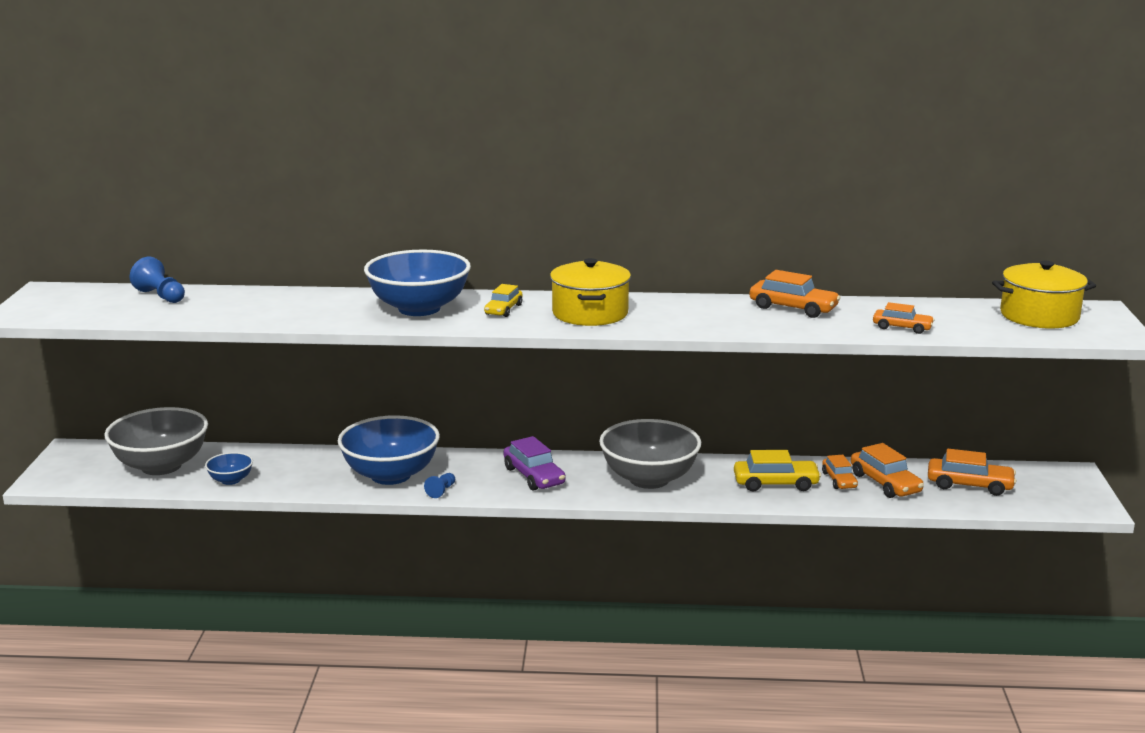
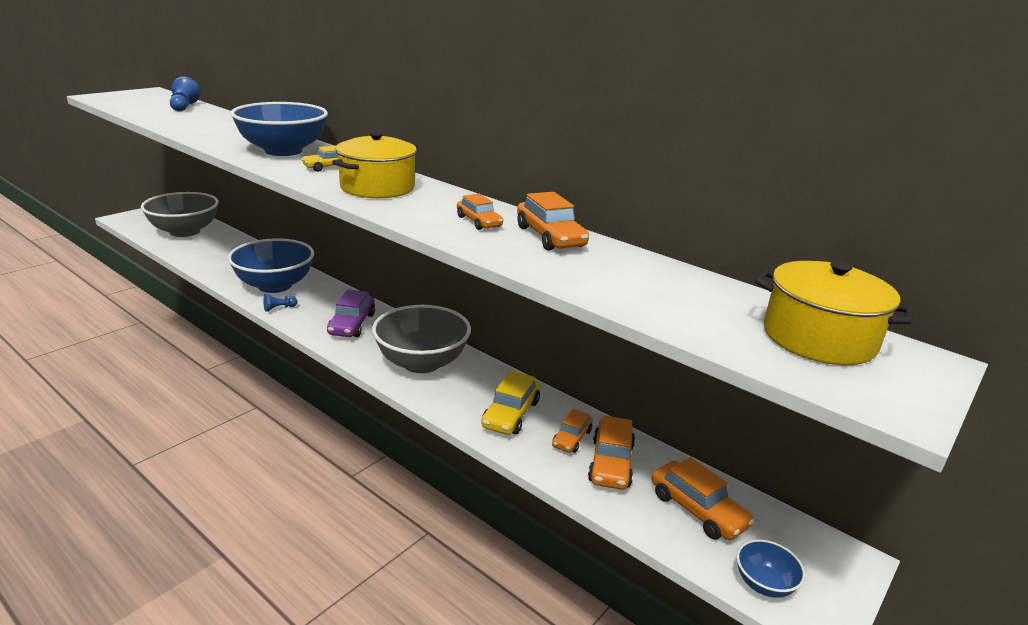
camera: 35 degrees right, 5 degrees up
blue bowl [205,452,253,485] -> blue bowl moved to [737,540,805,598]
yellow car [734,450,821,491] -> yellow car turned 75 degrees clockwise [481,371,540,435]
orange car [873,302,935,334] -> orange car moved to [457,194,503,230]

